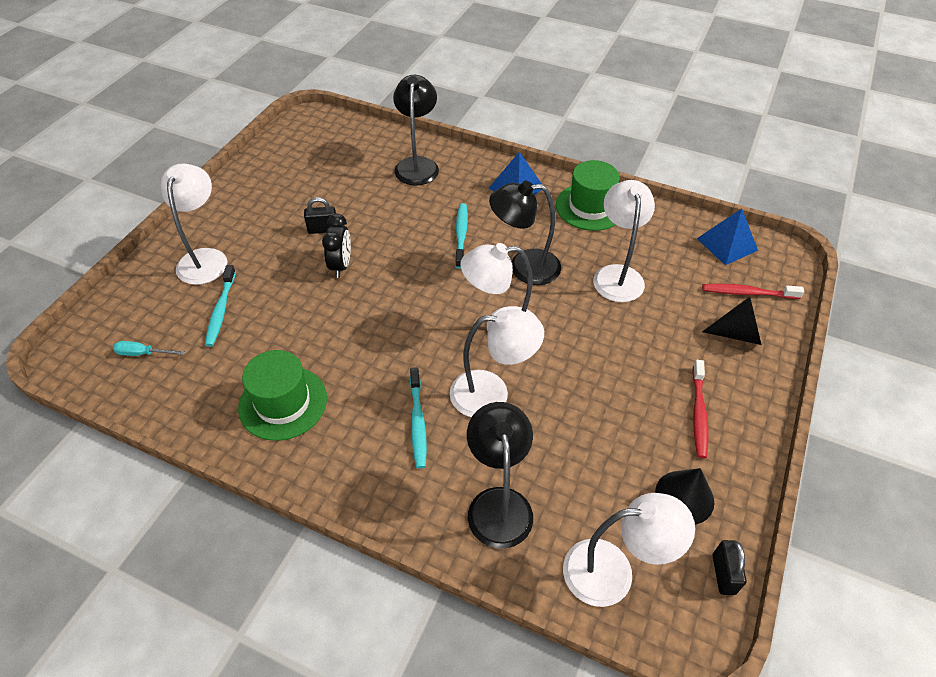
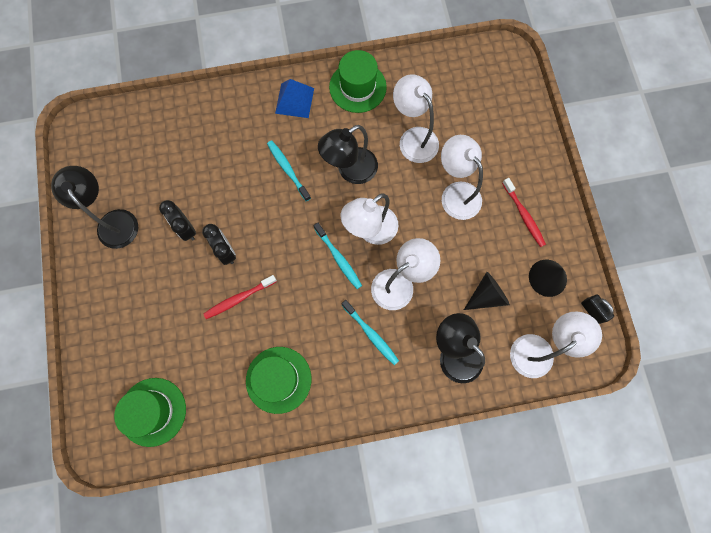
camera: 35 degrees left, 25 degrees up
turquoise screwdriver [113,341,185,356] -> green hat [114,378,186,447]
white lamp [161,163,227,285] -> white lamp moved to [441,135,483,220]
turquoise toothbrush [205,265,236,347] -> turquoise toothbrush moved to [314,223,362,289]
black padlock [304,197,336,234] -> black clock [159,200,196,241]
black lamp [393,75,439,185] -> black lamp moved to [51,166,138,249]
blue pyramid [697,208,758,265] -> none
red toothbrush [702,283,804,299] -> red toothbrush moved to [204,275,277,319]
black cone [702,296,761,345] -> black cone moved to [464,272,510,310]

